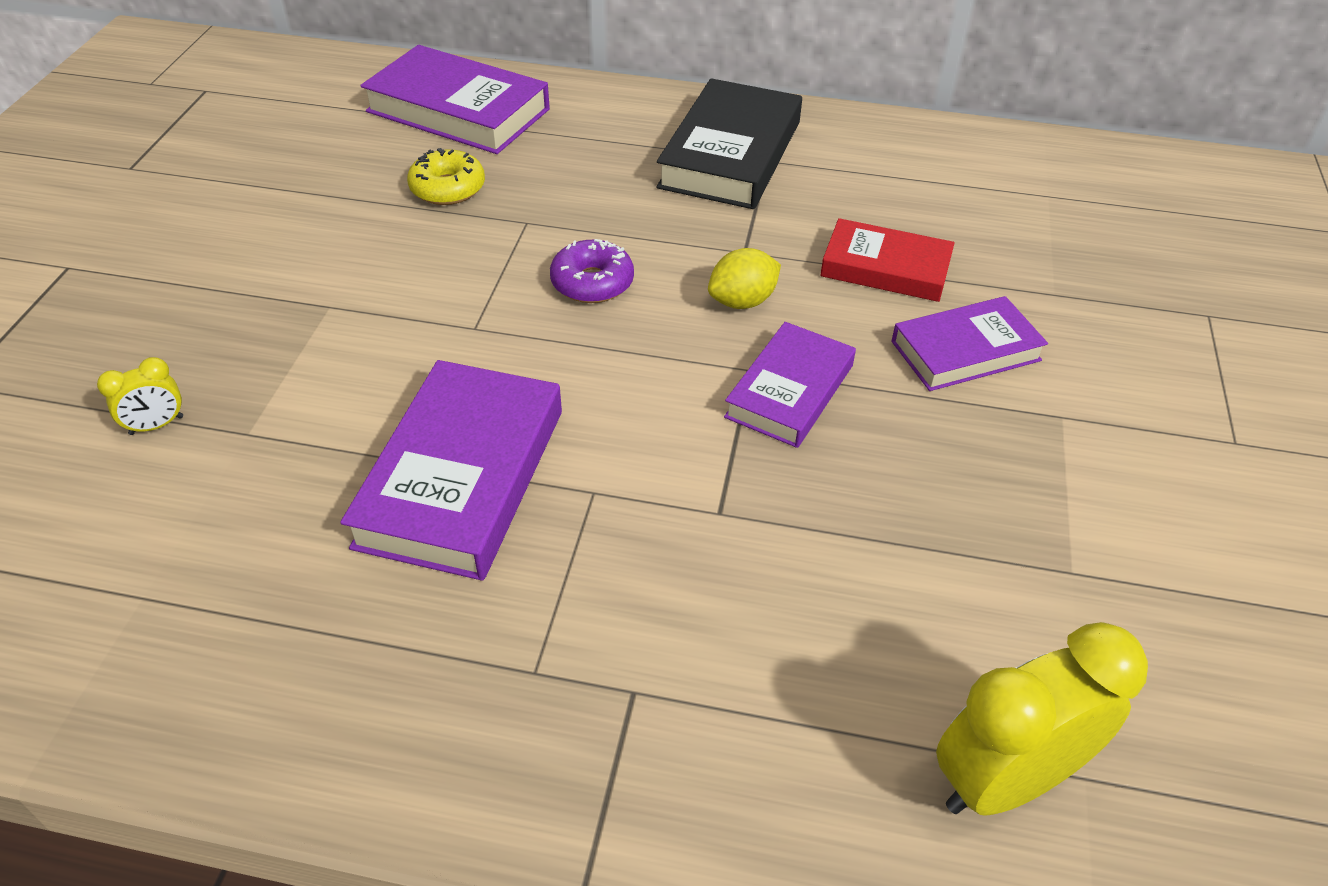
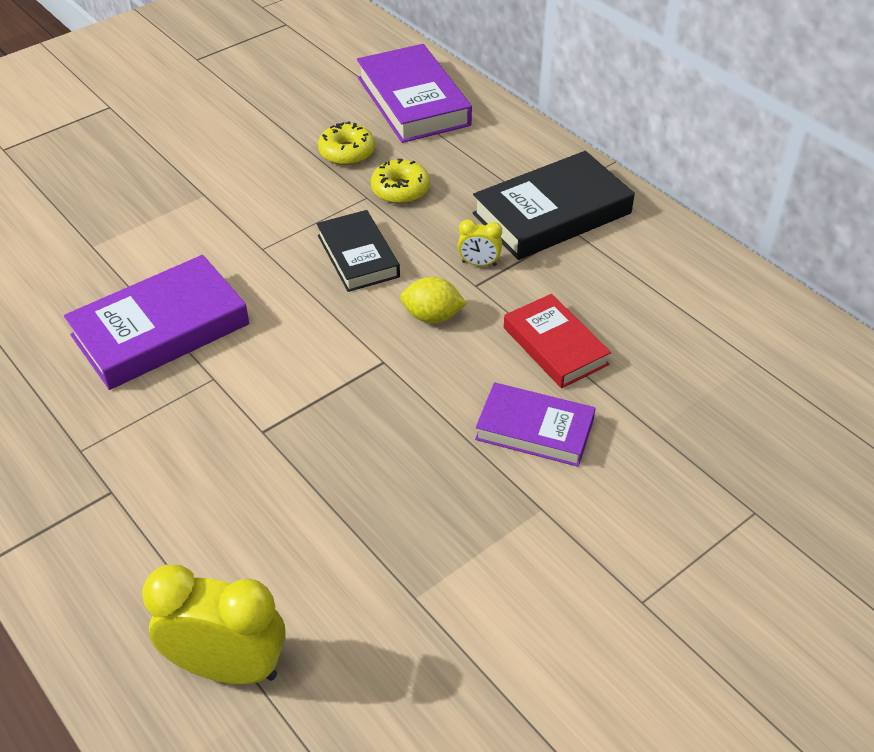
camera: 40 degrees right, 0 degrees up
yellow clock [97,357,183,435] -> yellow clock moved to [458,219,502,266]
purple donut [550,239,634,303] -> black book [316,210,400,292]
purple book [724,322,856,448] -> none
none -> yellow donut [371,159,430,204]

